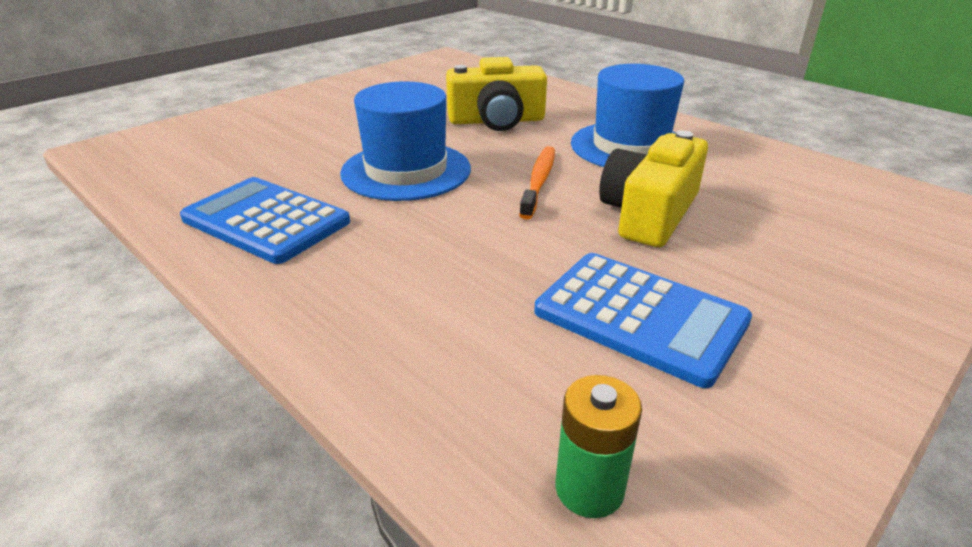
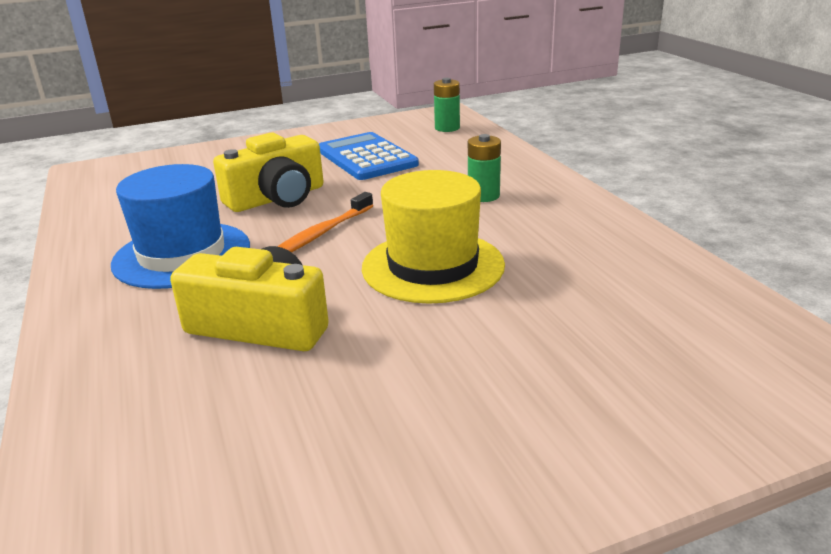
camera: 155 degrees left, 5 degrees down
blue calculator [180,177,350,264] -> none
blue hat [340,81,471,201] -> yellow hat [362,170,505,304]
none -> green battery [468,134,501,202]

